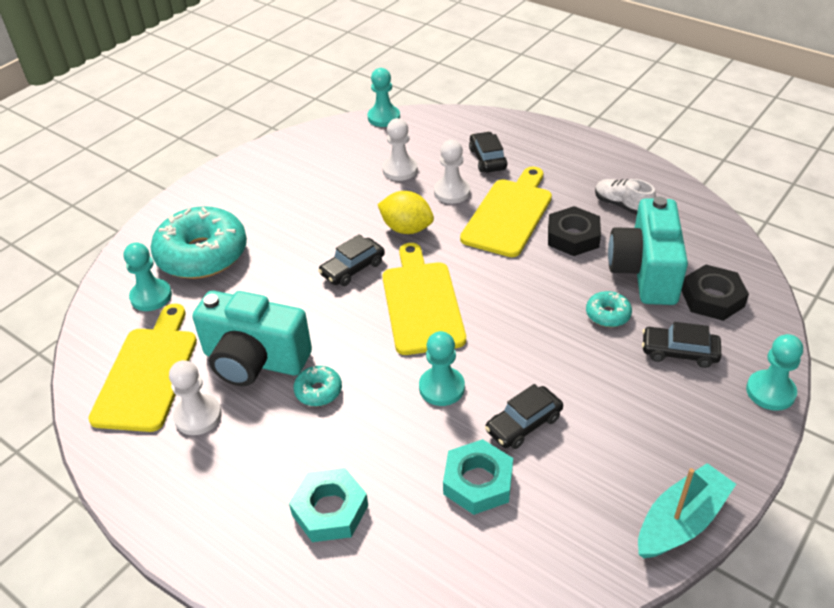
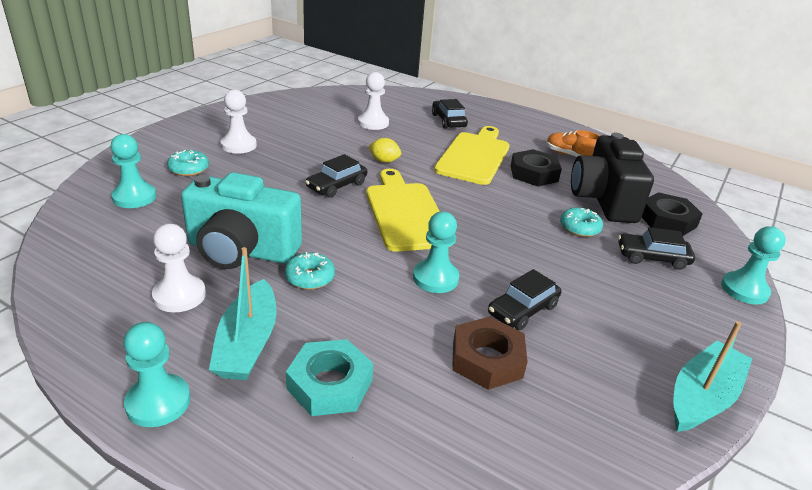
camera: 10 degrees left, 10 degrees down
yellow cutting board [88,304,197,432] -> none
turquoise donut [151,206,247,279] -> turquoise donut [167,150,209,176], size x0.44
turquoise pawn [367,68,400,127] -> turquoise pawn moved to [123,322,191,427]
yellow lemon [378,191,434,234] -> yellow lemon [368,138,401,163], size x0.63
white pawn [434,140,470,204] -> white pawn moved to [220,90,257,154]
turquoise nut [443,439,513,515] -> brown nut [452,316,528,390]
white shoe [595,179,656,215] -> orange shoe [546,130,600,157]
turquoise camera [608,196,688,305] -> black camera [571,133,654,223]
none -> turquoise boat [209,247,277,380]

